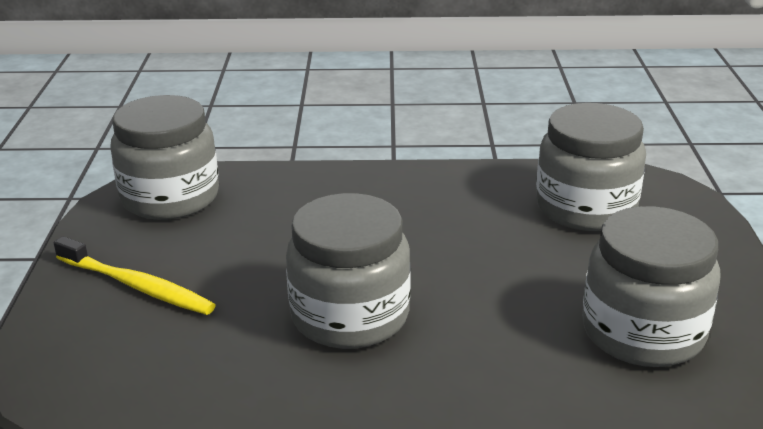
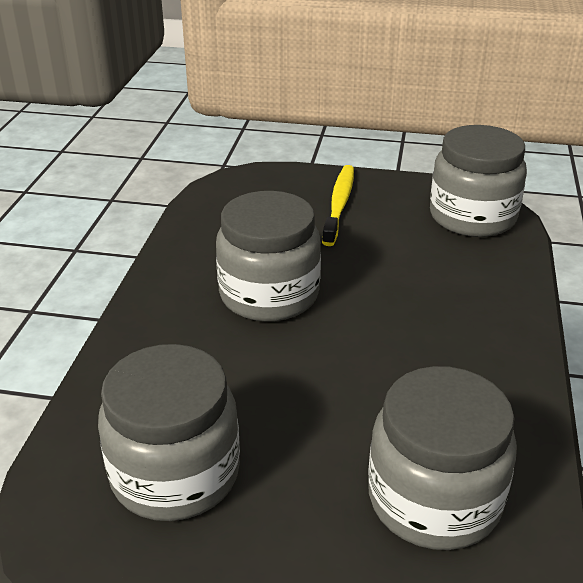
camera: 100 degrees right, 5 degrees up
yellow toothbrush [54,236,216,315] -> yellow toothbrush turned 150 degrees clockwise [322,165,354,246]

